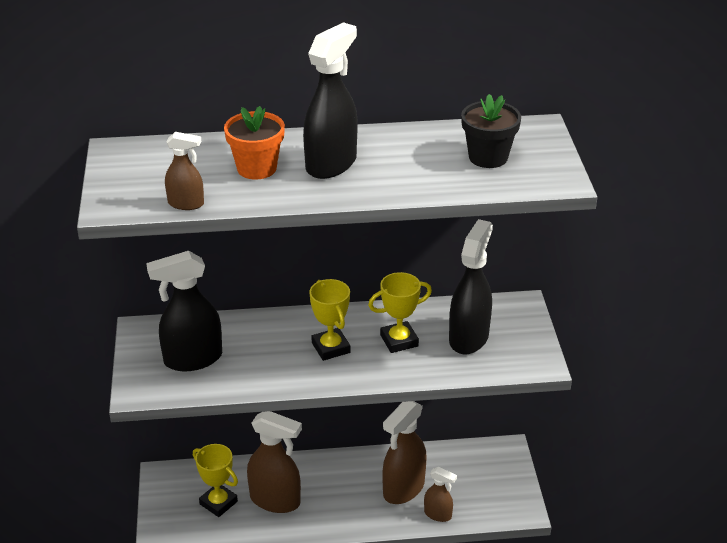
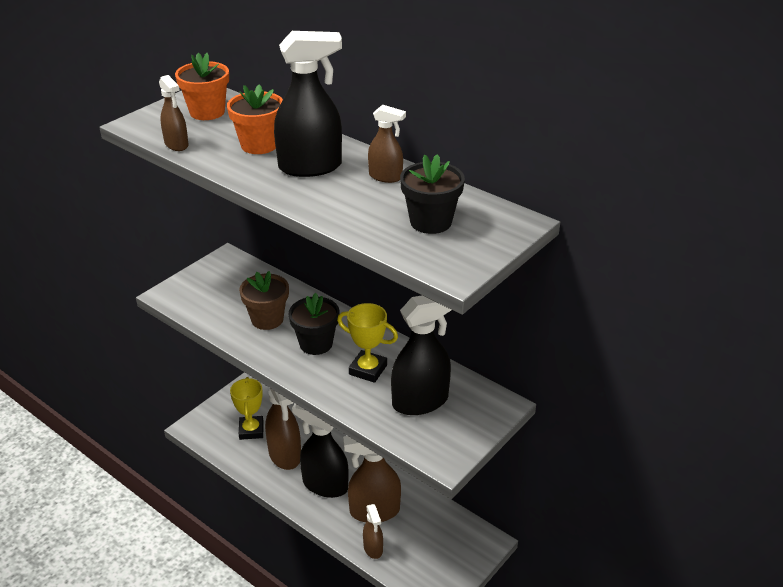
camera: 45 degrees right, 0 degrees up
black spray bottle [146,251,222,371] -> black spray bottle moved to [292,404,349,498]
yellow trophy [309,279,350,361] -> black flower pot [289,293,339,355]
none -> orange flower pot [175,53,229,120]
none -> brown flower pot [239,271,289,330]
none -> brown spray bottle [368,105,406,183]

